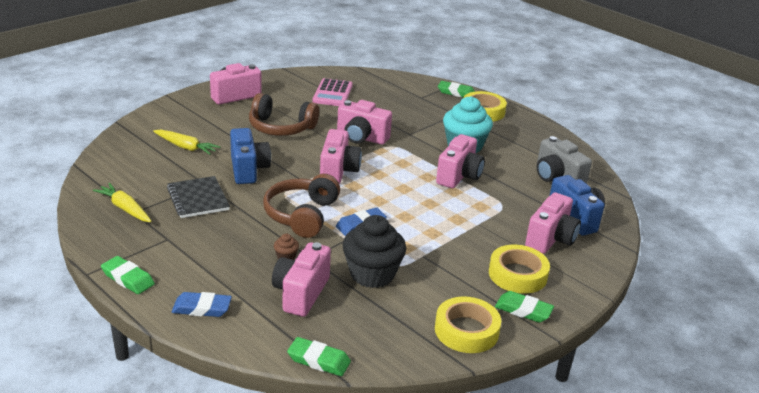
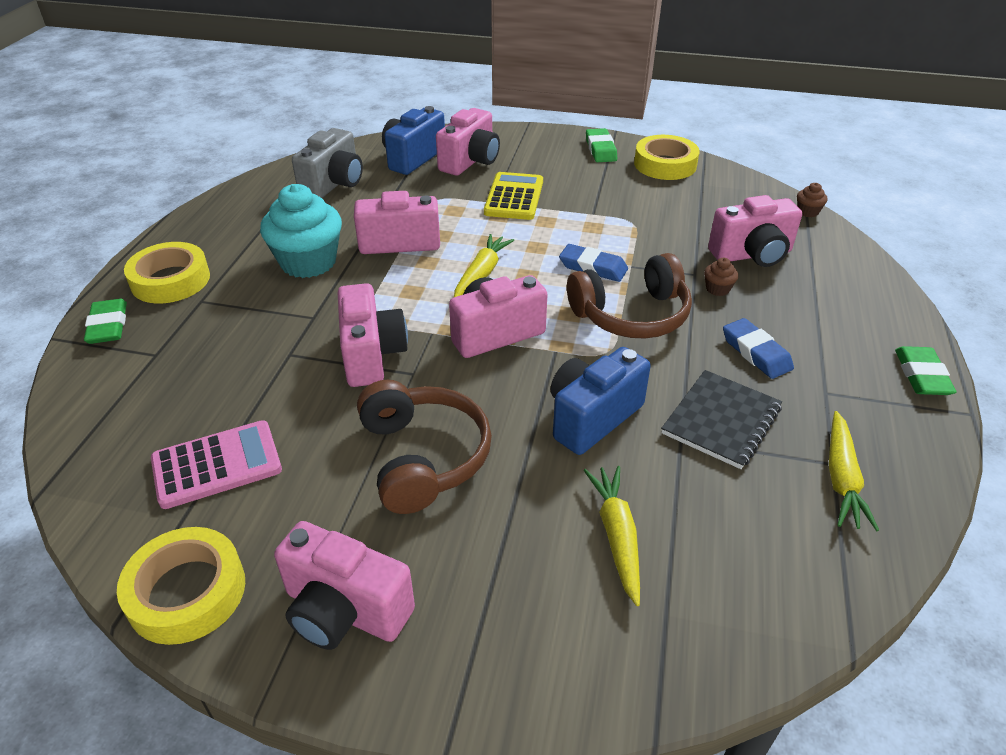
camera: 120 degrees left, 10 degrees up
blue eraser [172,292,232,317] -> blue eraser moved to [723,318,794,379]
green eraser [287,337,351,376] -> brown cupcake [797,183,828,217]
black cupcake [343,215,406,288] -> none
yellow tape [489,245,550,294] -> yellow tape moved to [117,527,245,645]
pink camera [525,192,581,254] -> pink camera turned 120 degrees clockwise [436,108,500,176]
none -> yellow carrot [454,234,514,297]
none -> yellow calculator [484,172,543,220]

